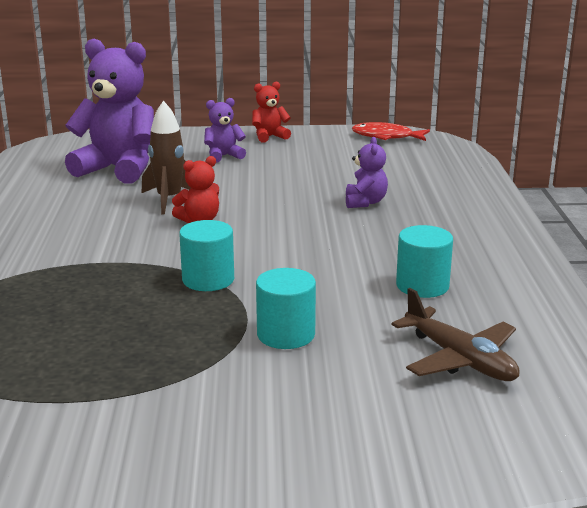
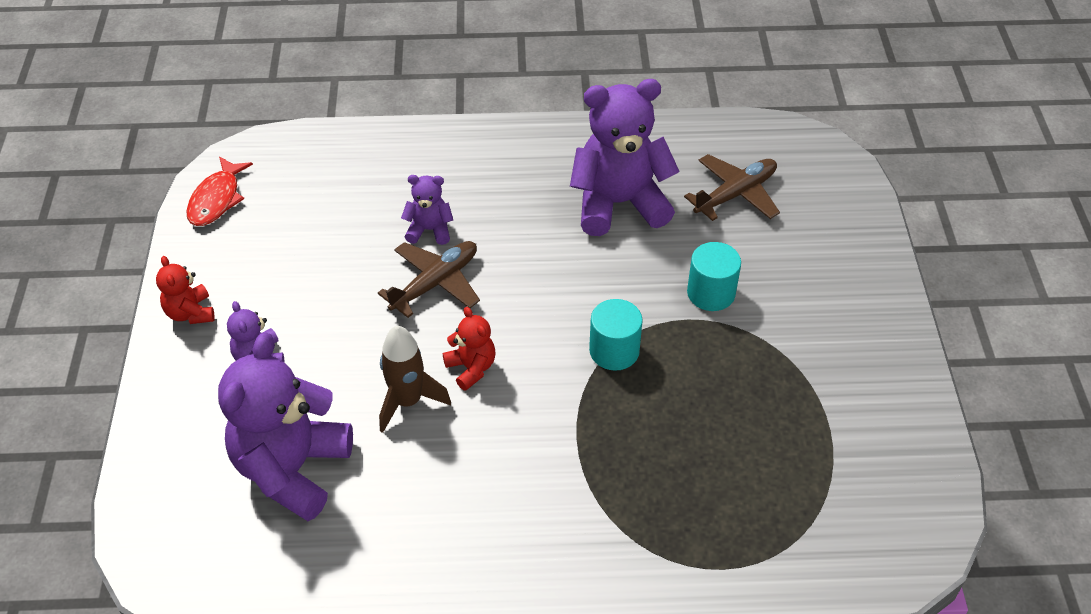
camera: 90 degrees left, 25 degrees up
turquoise cylinder [396,225,453,298] -> purple teddy bear [570,79,680,236]
none -> brown plane [378,241,480,318]

